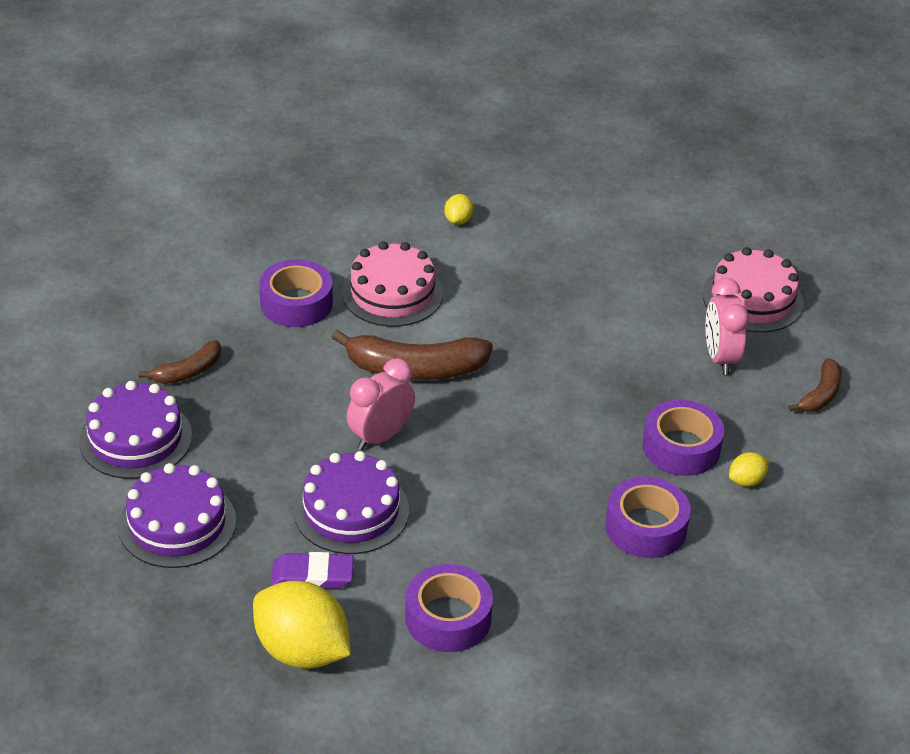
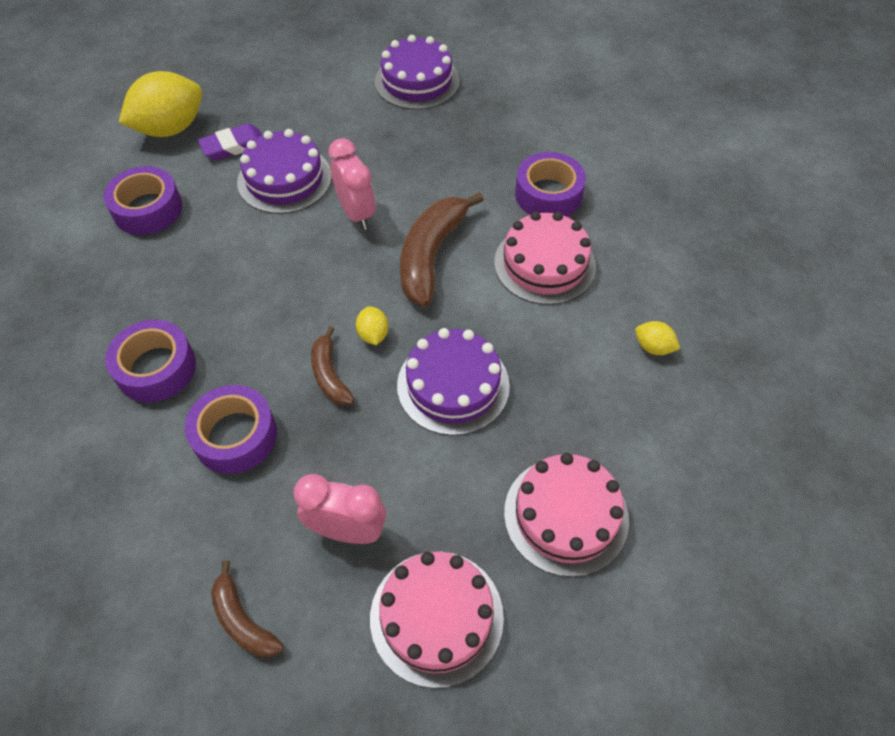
camera: 110 degrees right, 15 degrees up
purple cake [118,463,236,568] -> purple cake moved to [397,328,510,436]
brown banana [139,340,221,384] -> brown banana moved to [311,326,354,406]
purple eraser [271,552,354,589] -> purple eraser turned 45 degrees clockwise [198,123,262,160]
yellow lemon [729,452,769,487] -> yellow lemon moved to [356,306,389,345]
none -> pink cake [504,453,629,577]

